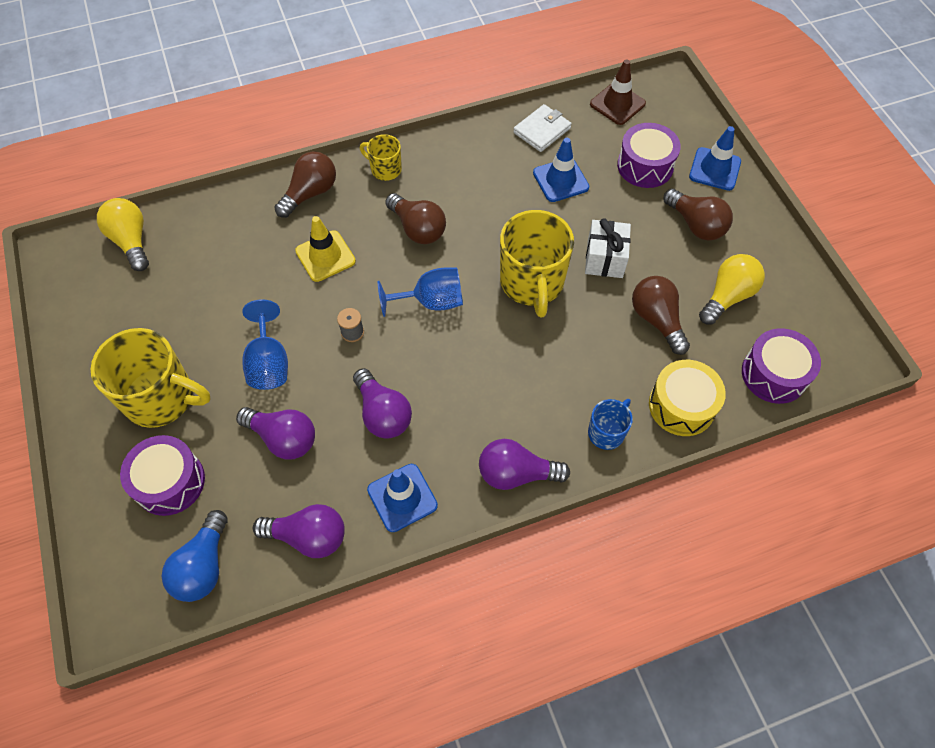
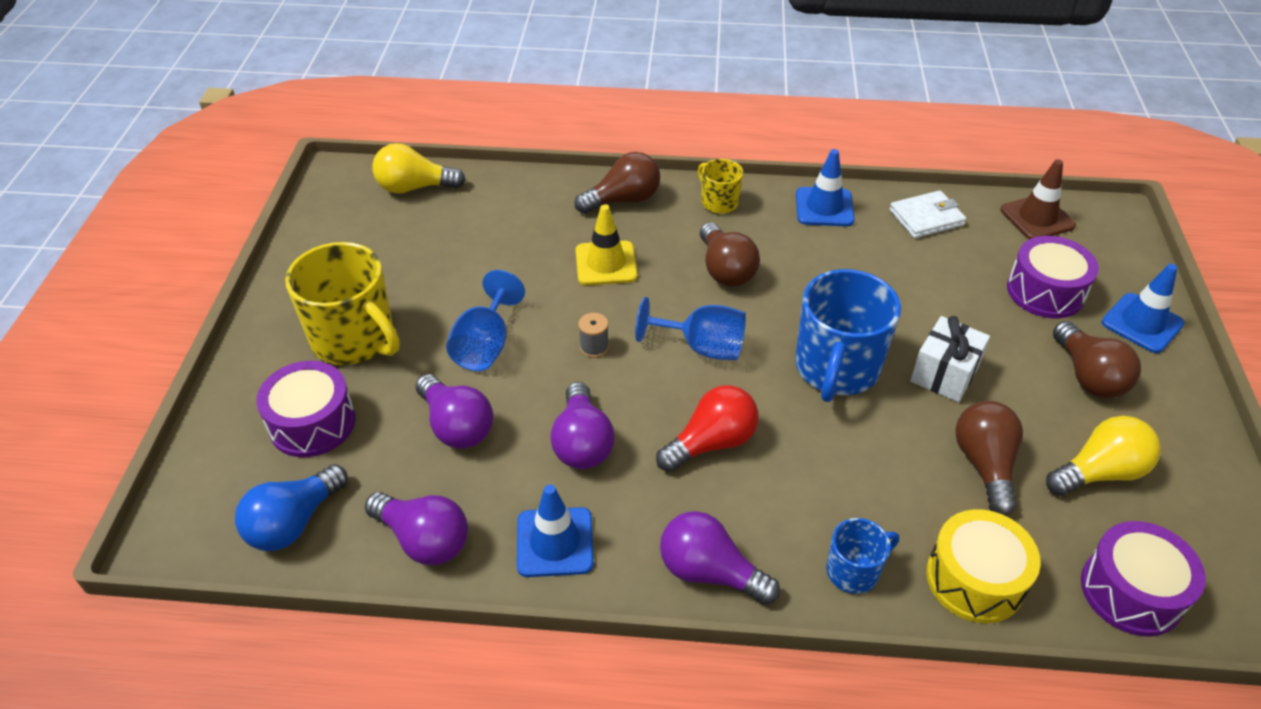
camera: 25 degrees right, 15 degrees down
yellow light bulb [97,198,149,271] -> yellow light bulb turned 90 degrees counterclockwise [372,143,466,194]
yellow mug [500,210,574,317] -> blue mug [795,269,901,402]
blue traffic cone [533,138,589,202] -> blue traffic cone moved to [796,149,855,226]
none -> red light bulb [656,385,759,472]

